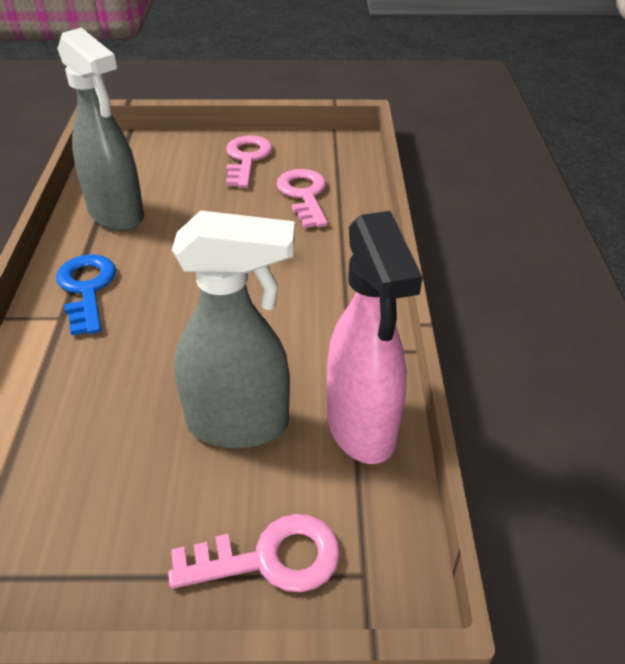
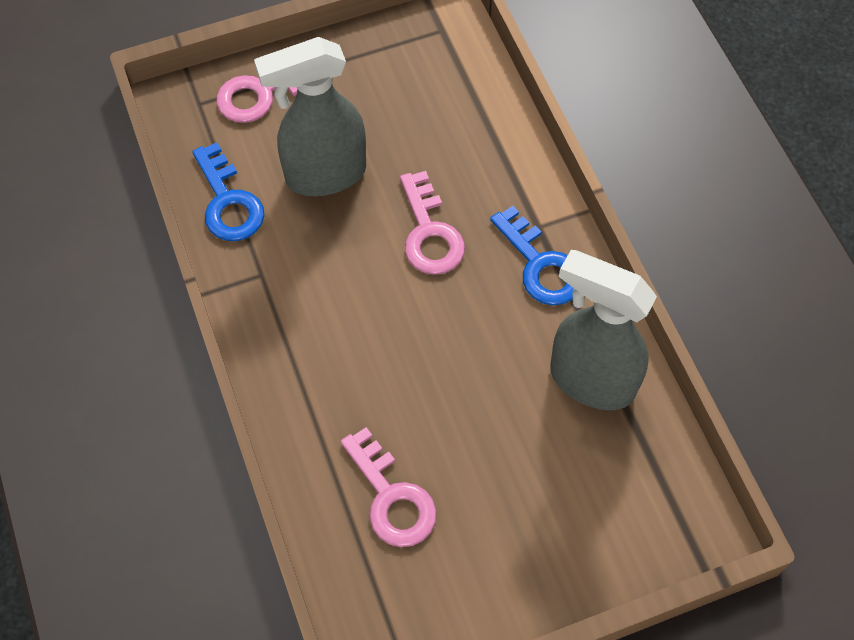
camera: 160 degrees right, 20 degrees up
pink key [226,135,273,187] -> pink key moved to [400,171,465,275]
pink spray bottle [327,211,422,464] -> blue key [192,143,265,241]

